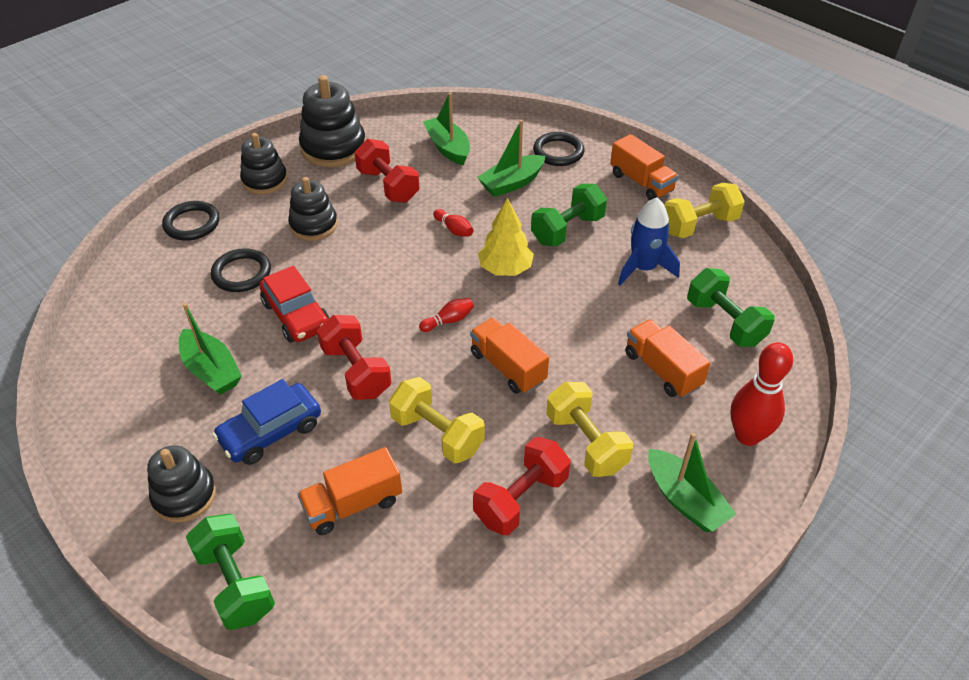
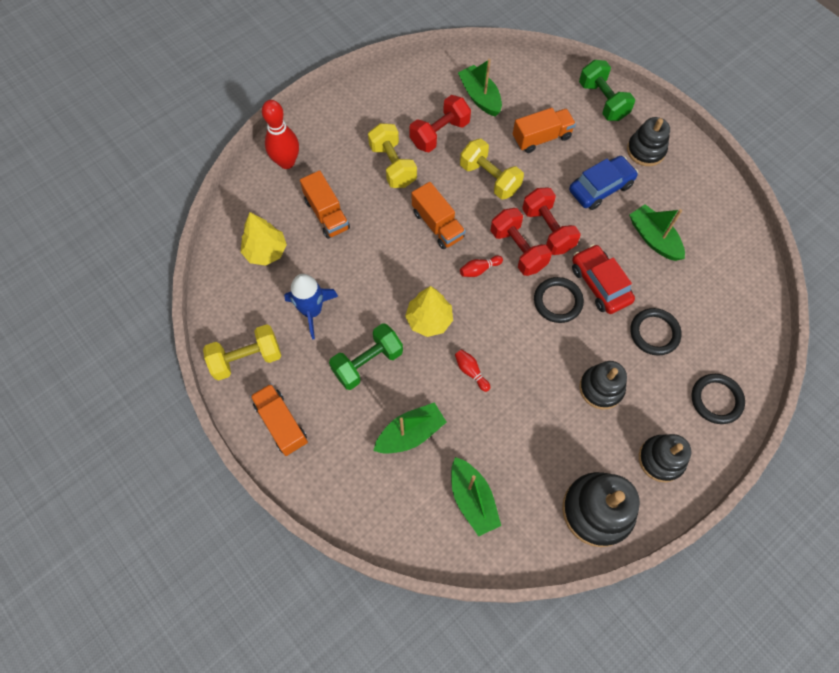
camera: 175 degrees left, 20 degrees up
red dumbbell [354,139,420,203] -> red dumbbell moved to [491,208,552,276]
black ring [533,132,585,166] -> black ring moved to [534,277,584,323]
green boat [648,433,736,532] -> green boat moved to [458,59,502,117]
green dumbbell [688,268,775,347] -> yellow tree [241,212,287,266]

